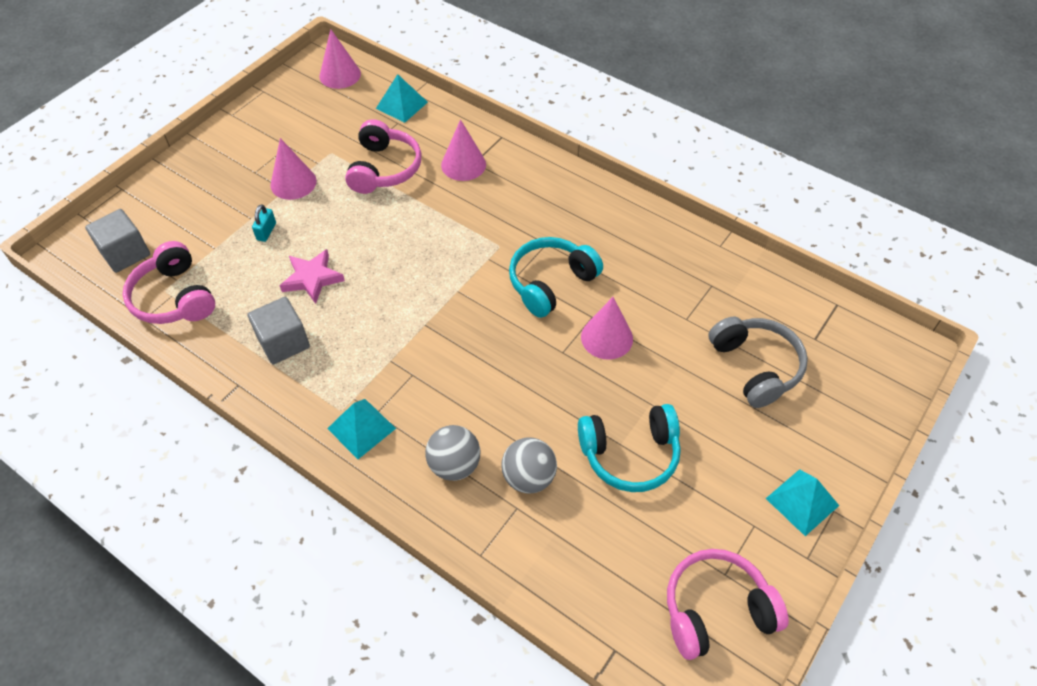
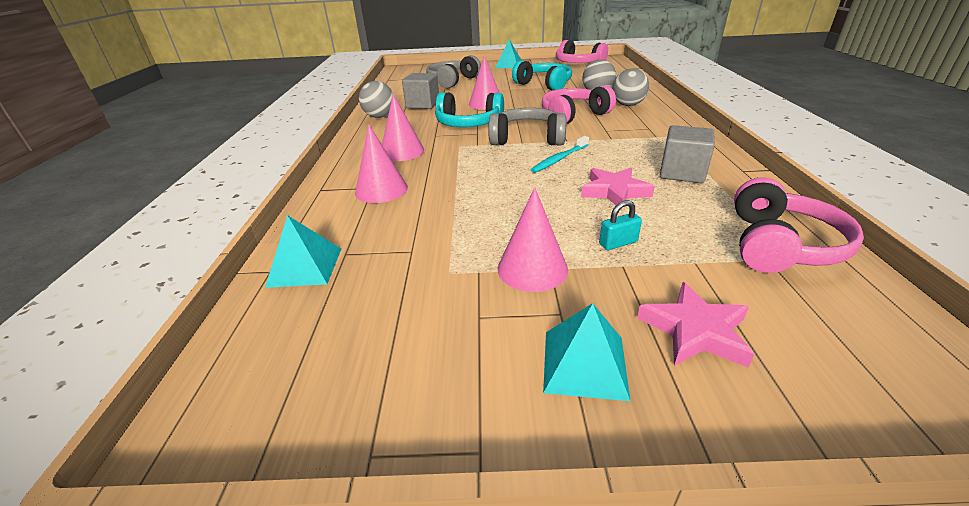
camera: 125 degrees left, 20 degrees down
grey cube [85,209,150,273] -> grey cube moved to [402,73,439,109]
pink cone [319,29,361,89] -> pink cone moved to [382,94,424,161]
turquoise pyramid [327,399,396,459] -> turquoise pyramid moved to [543,303,630,401]
pink headphones [345,119,422,194] -> pink headphones moved to [542,85,616,124]
none -> grey ball [359,81,393,118]
none -> grey headphones [488,108,566,146]
none -> turquoise toothbrush [531,136,589,173]
none -> pink star [637,282,754,368]

